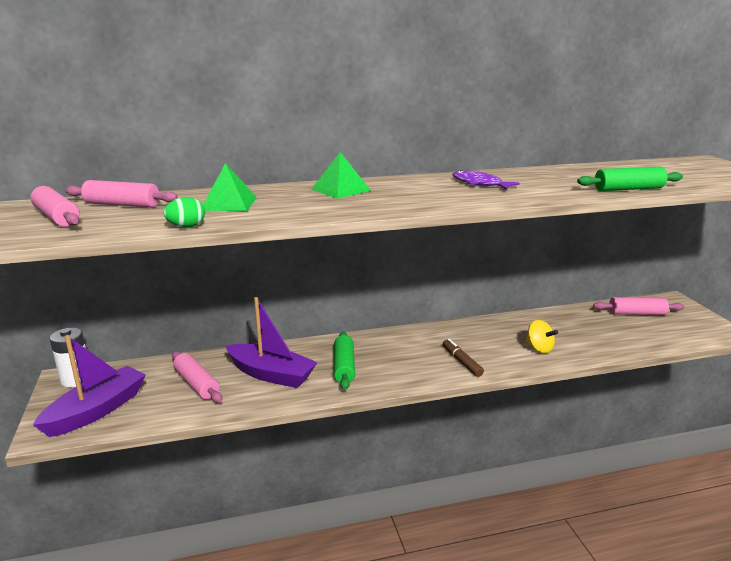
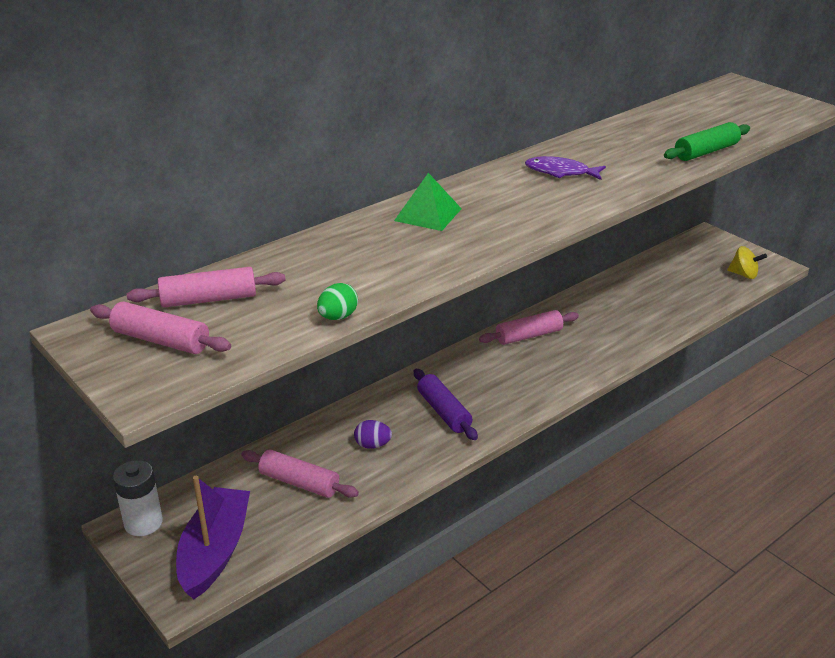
camera: 25 degrees left, 10 degrees up
green pyramid [203,163,257,211] -> none
purple boat [226,297,317,388] -> purple egg [354,420,392,448]
green rolling pin [334,331,355,390] -> purple rolling pin [414,369,478,440]
brown marker [443,339,484,377] -> none
yellow spinning top [526,320,558,353] -> yellow spinning top moved to [727,246,767,279]
pink rolling pin [593,297,684,315] -> pink rolling pin moved to [479,310,579,345]

